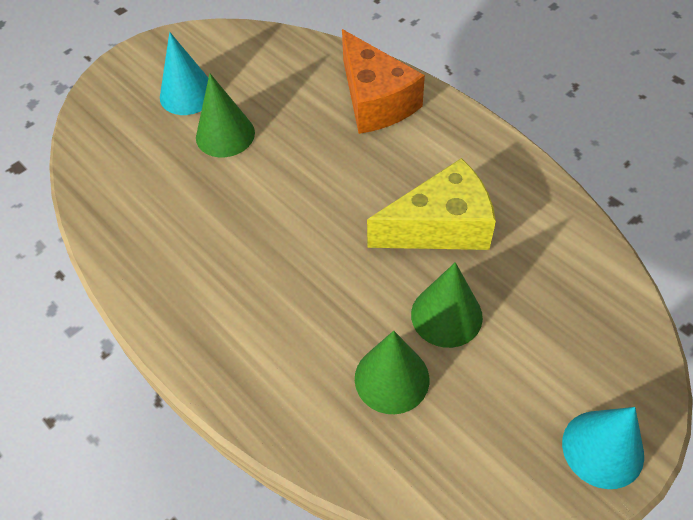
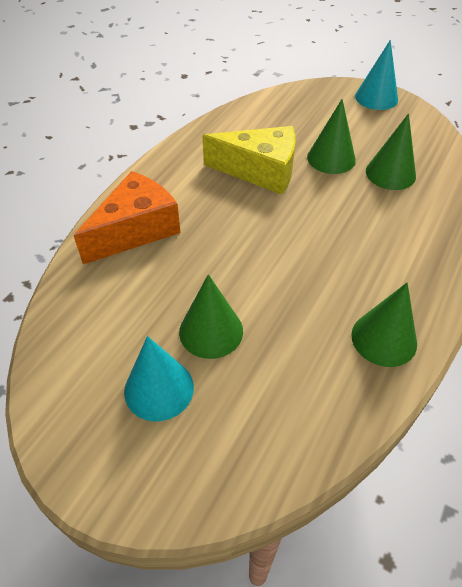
camera: 110 degrees left, 5 degrees down
yellow cheese [367,158,496,250] -> yellow cheese turned 135 degrees clockwise [202,126,296,195]
none -> green cone [351,282,417,367]

